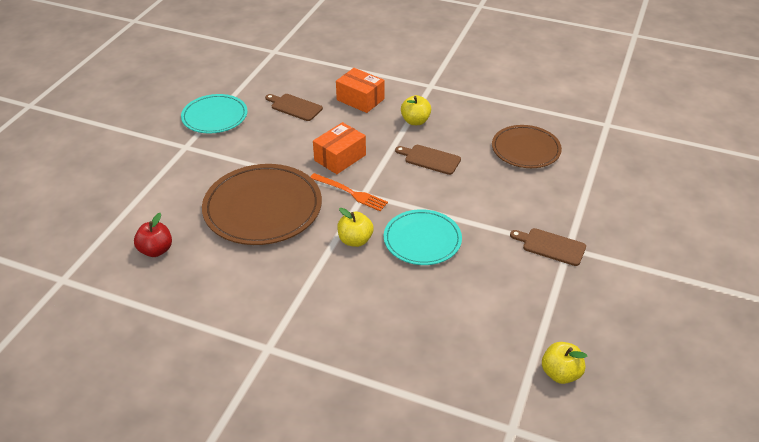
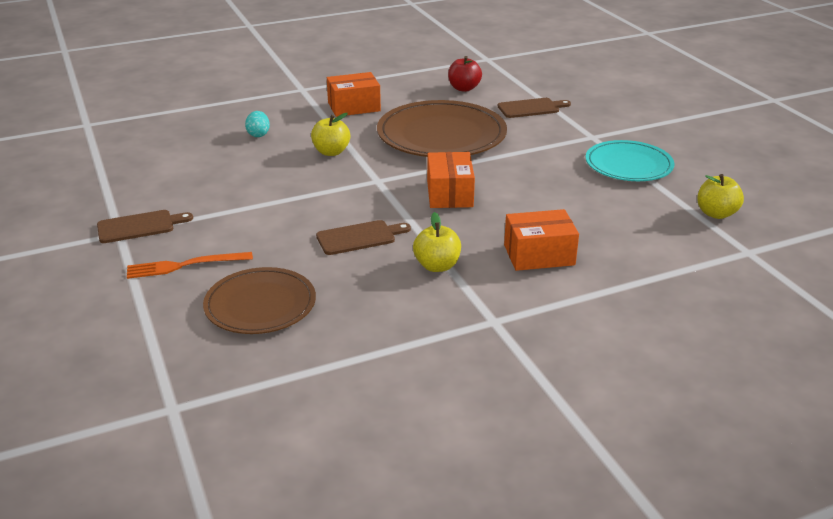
camera: 135 degrees right, 10 degrees down
brown cutting board [265,94,323,121] -> brown cutting board moved to [498,98,571,118]
orange fork [310,173,388,211] -> orange fork moved to [127,252,253,279]
turquoise plate [384,209,462,265] -> none
yellow apple [542,342,587,384] -> yellow apple moved to [697,174,744,219]
none -> turquoise egg [245,111,270,137]
none -> orange box [327,72,381,117]

